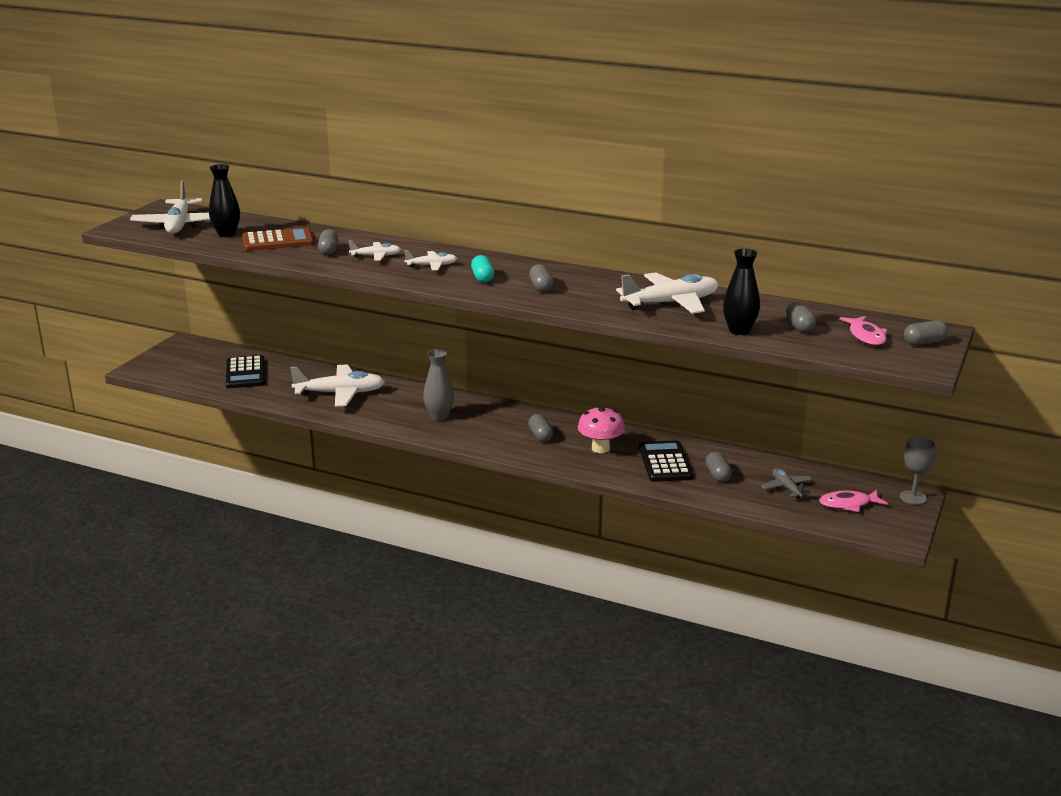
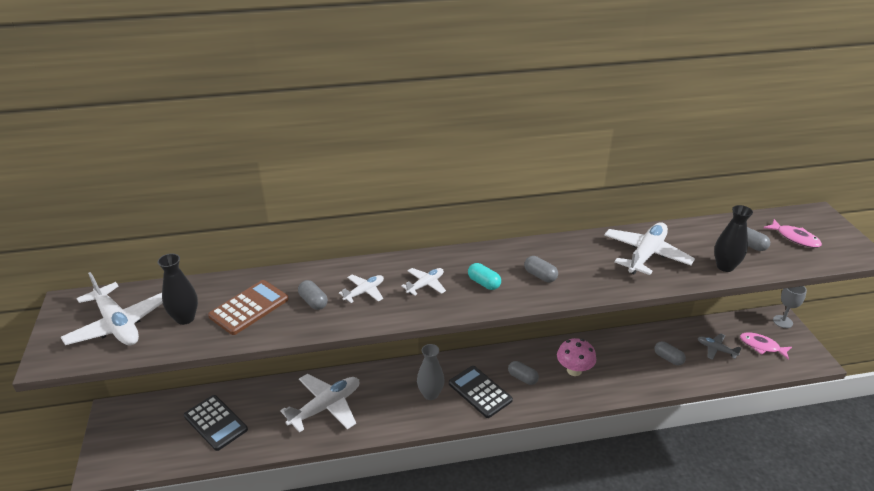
camera: 35 degrees left, 10 degrees up
black calculator [639,440,693,482] -> black calculator moved to [449,366,513,418]
pink fish [819,490,888,512] -> pink fish turned 75 degrees clockwise [740,332,792,360]
grey capsule [904,320,948,346] -> none

